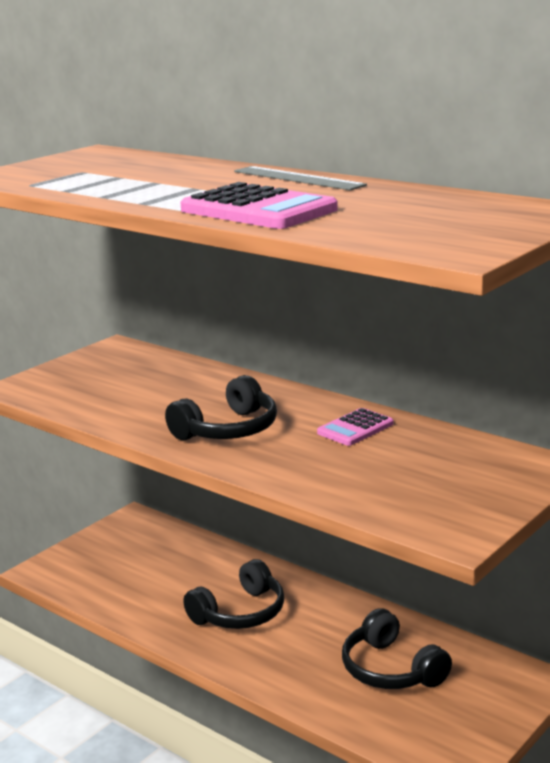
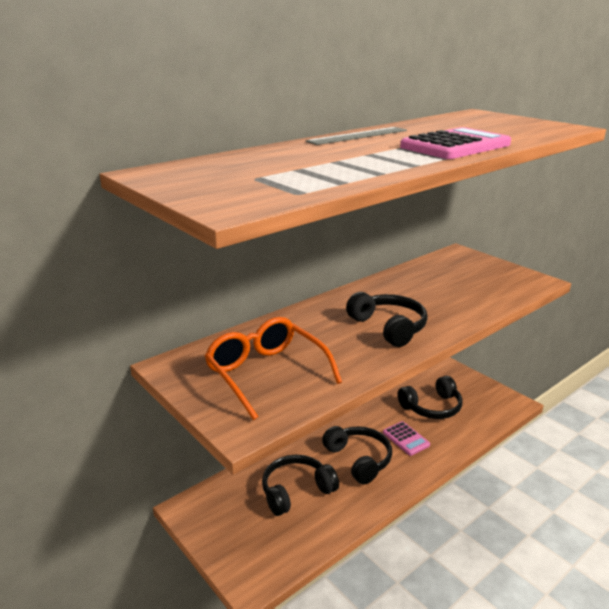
camera: 80 degrees left, 5 degrees up
pink calculator [317,408,394,446] -> pink calculator moved to [383,421,430,456]
none -> orange glasses [204,317,342,420]
none -> black headphones [262,455,339,516]

